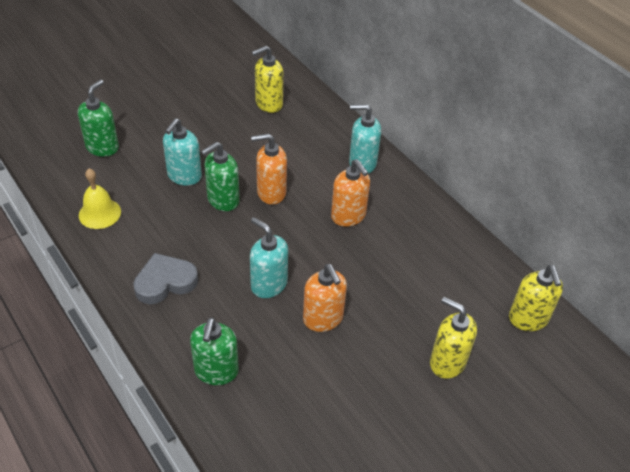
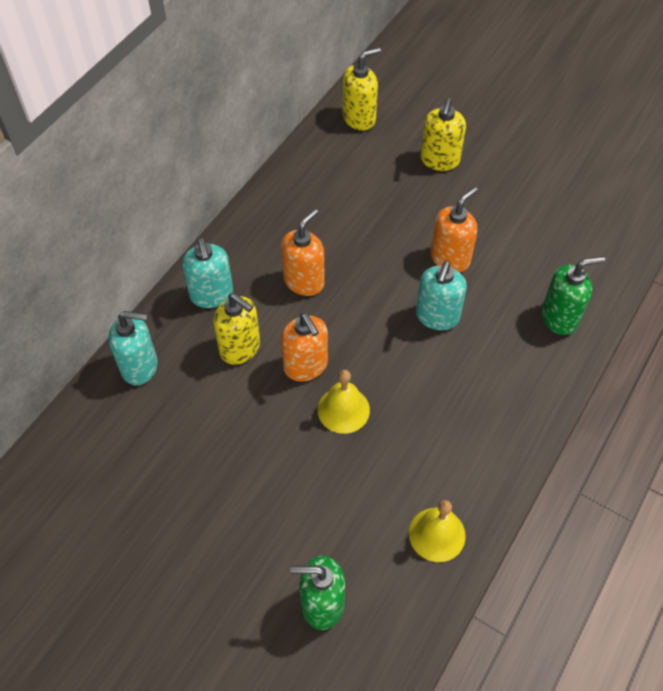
camera: 110 degrees left, 10 degrees up
grey heart [133,253,198,304] -> none
turquoise soap dispenser [163,118,202,186] -> turquoise soap dispenser moved to [108,311,158,385]
green soap dispenser [201,142,240,211] -> yellow bell [318,370,370,434]
yellow soap dispenser [252,46,283,113] -> yellow soap dispenser moved to [213,293,260,365]

